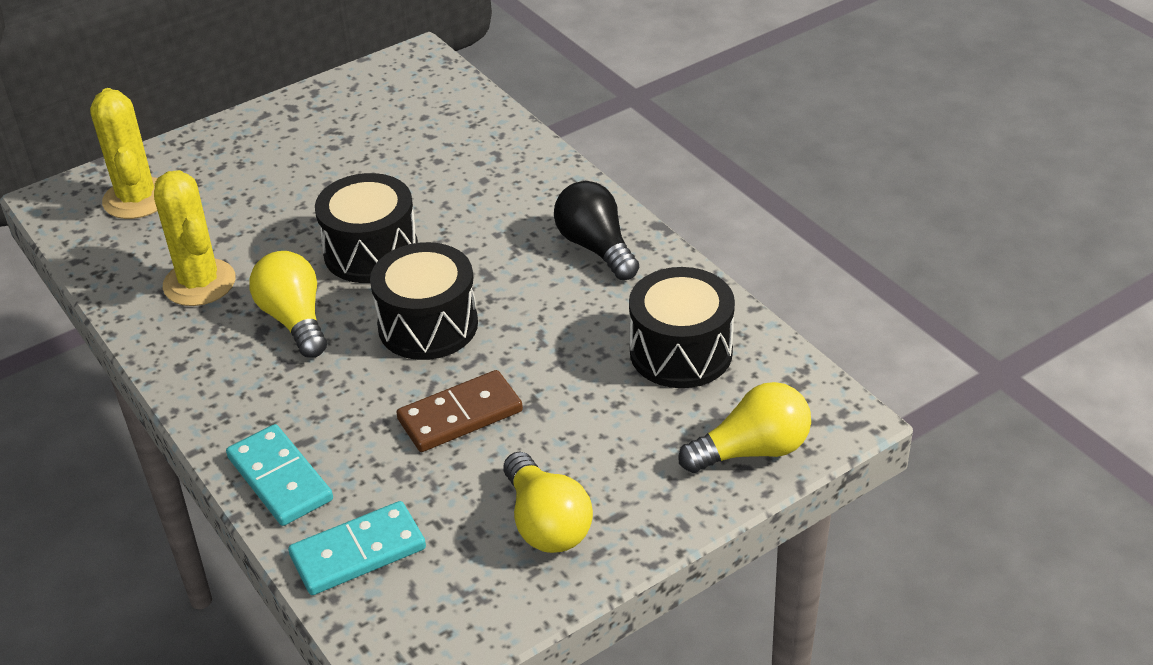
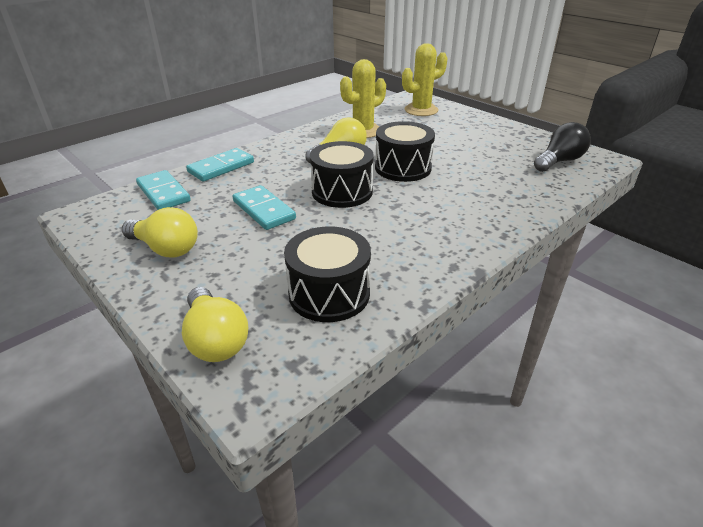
camera: 80 degrees right, 5 degrees down
brown domino [396,370,523,452] -> turquoise domino [233,185,296,230]
yellow light bulb [504,451,593,553] -> yellow light bulb turned 120 degrees counterclockwise [122,207,198,257]
black light bulb [554,181,639,280] -> black light bulb moved to [534,122,591,172]

